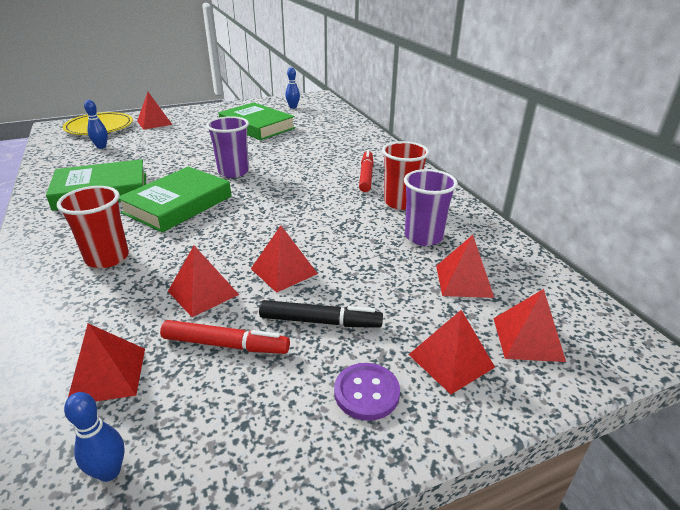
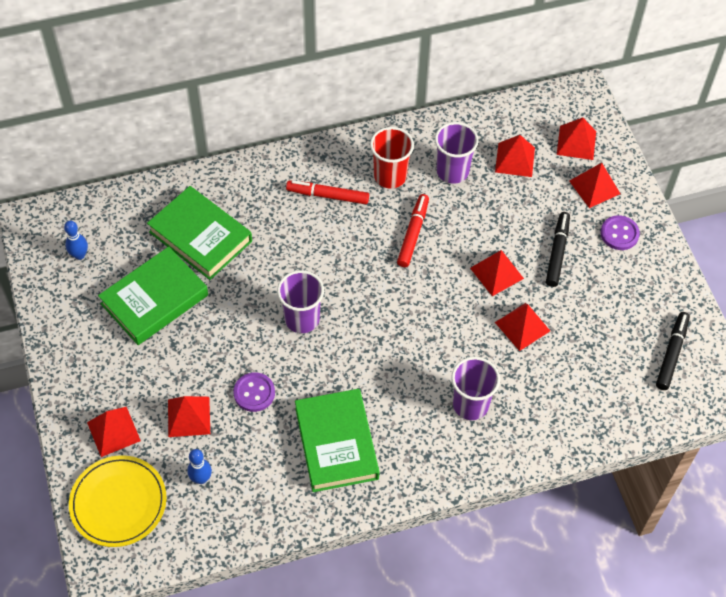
camera: 85 degrees left, 25 degrees up
red cup [57,186,129,268] -> purple cup [451,357,500,420]
blue bowling pin [64,392,124,482] -> black marker [656,312,690,390]
red pyramid [68,323,145,401] -> red pyramid moved to [168,396,210,437]
green book [119,167,231,233] -> green book moved to [147,186,252,280]
red marker [160,320,290,354] -> red marker moved to [397,194,429,267]
none -> purple button [233,372,275,412]

